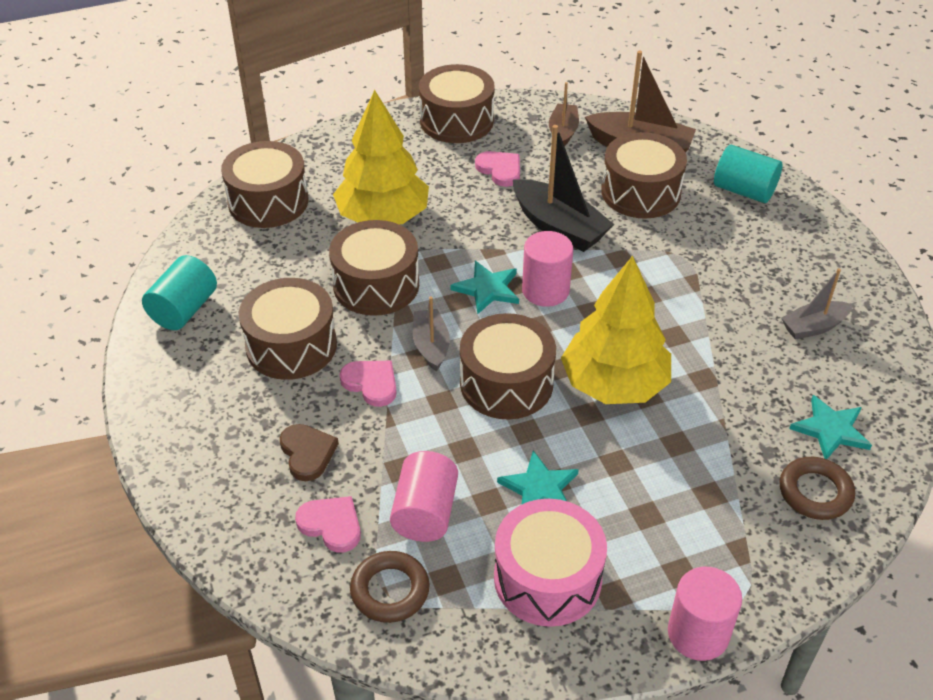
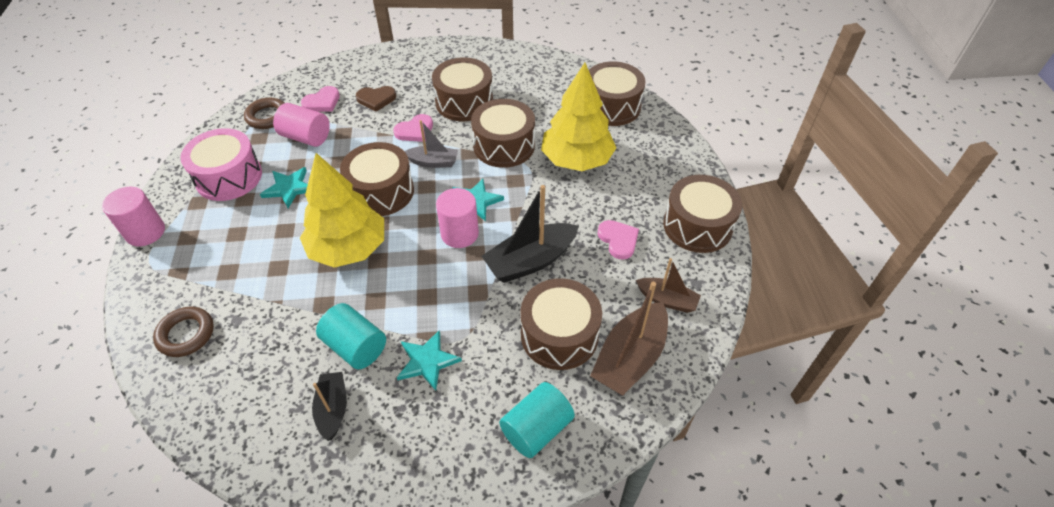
camera: 105 degrees right, 5 degrees up
turquoise cylinder [142,255,217,330] -> turquoise cylinder moved to [316,303,386,369]
pink heart [475,151,520,187] -> pink heart turned 90 degrees counterclockwise [598,220,639,260]
grey boat [782,268,853,340] -> black boat [312,372,347,441]
turquoise star [789,395,872,459] -> turquoise star moved to [397,330,462,391]

